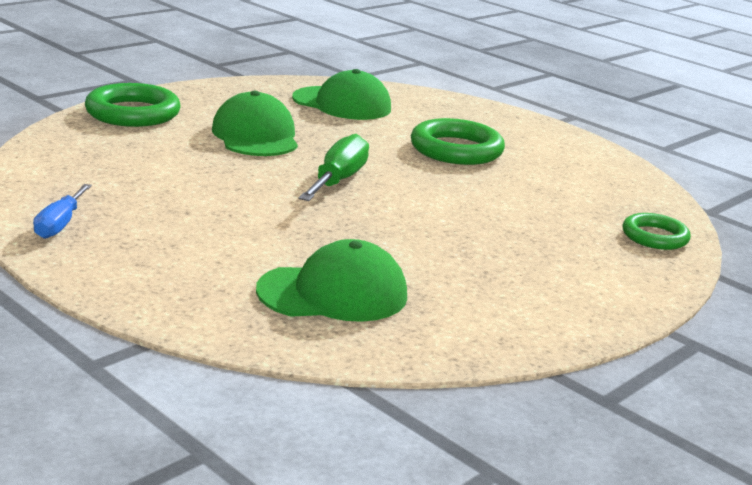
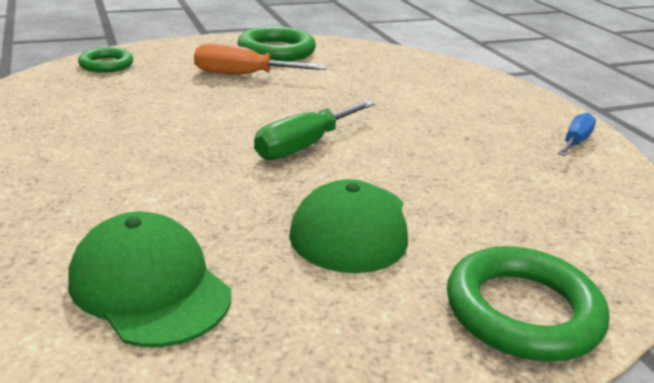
camera: 155 degrees left, 5 degrees up
green cap [256,239,407,322] -> none
green ring [411,118,505,165] -> green ring moved to [237,26,316,62]
none -> orange screwdriver [194,43,327,74]

